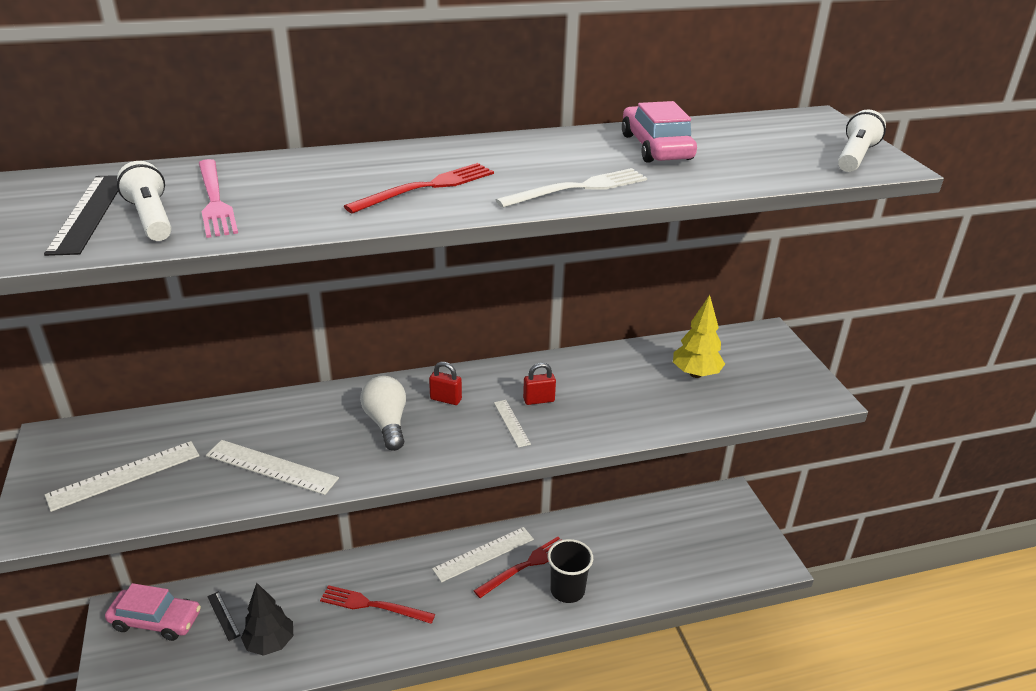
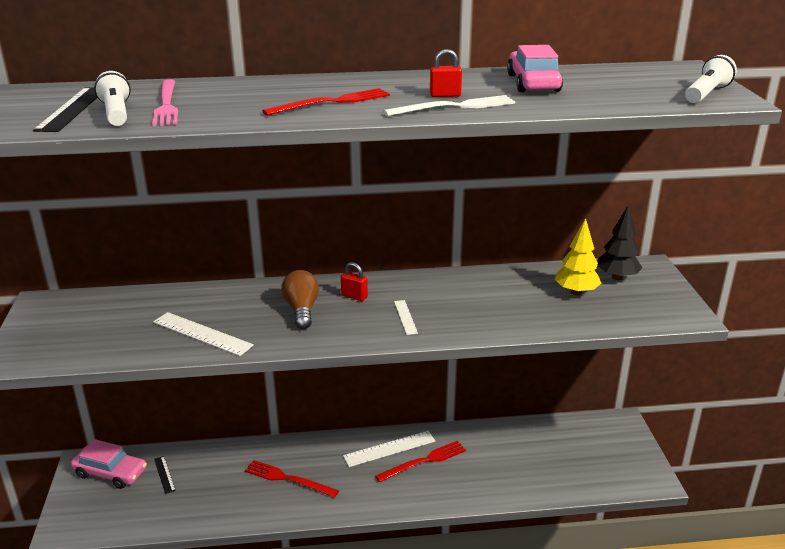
camera: 10 degrees right, 5 degrees down
white ruler [45,441,199,512] -> none
black tree [241,583,293,656] -> black tree moved to [597,205,642,280]
white light bulb [360,376,406,451] -> brown light bulb [281,270,319,329]
red padlock [523,363,556,405] -> red padlock moved to [430,49,462,97]
black cup [548,539,593,603] -> none

